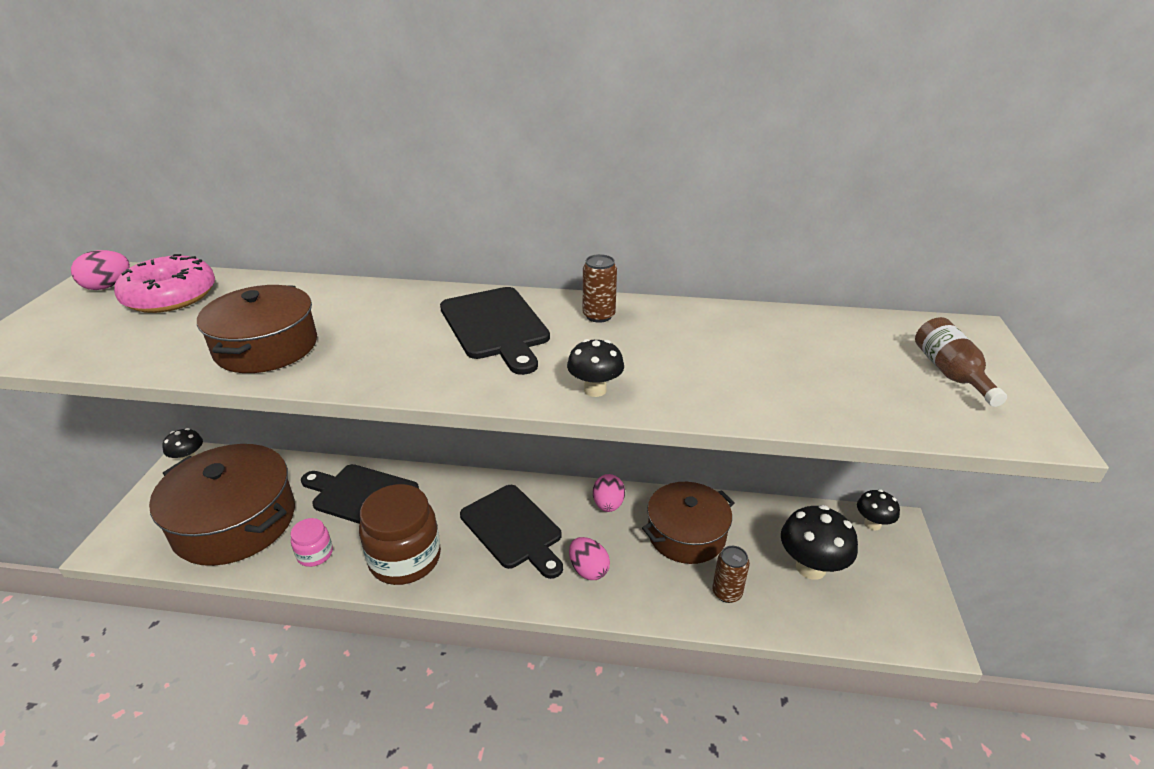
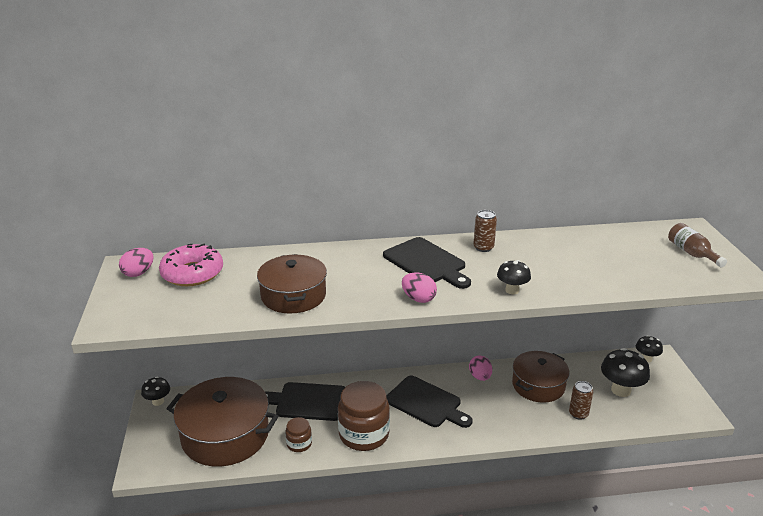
camera: 15 degrees left, 5 degrees down
pink jar [291,518,333,567] -> brown jar [285,417,312,452]
pink egg [569,537,610,580] -> pink egg moved to [402,272,437,303]

